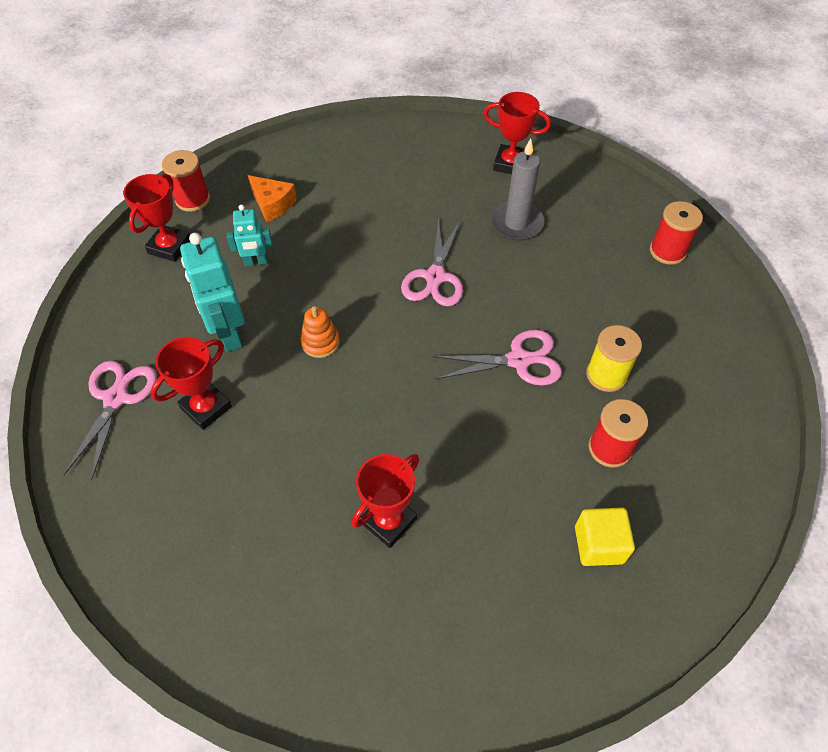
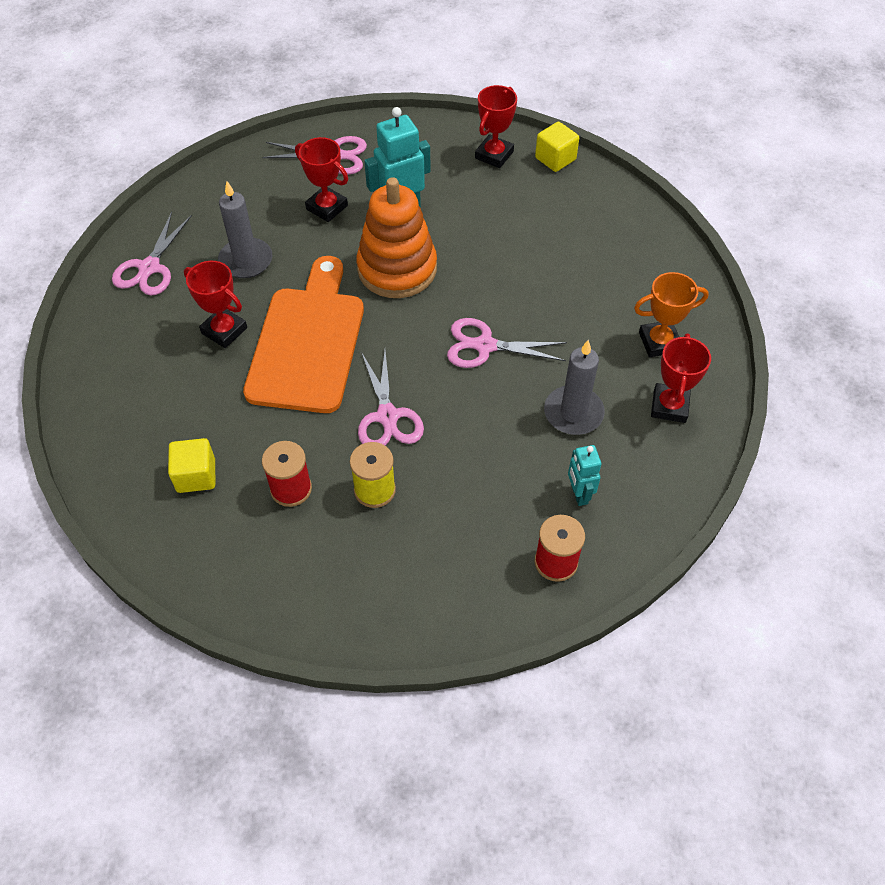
camera: 85 degrees right, 0 degrees up
red trophy [123,174,190,262] -> red trophy turned 75 degrees counterclockwise [475,85,517,168]
red spool [162,150,210,212] -> yellow cube [535,122,579,172]
turquoise robot [227,205,273,267] -> turquoise robot moved to [568,445,601,506]
orange cheese [248,175,297,222] -> none
orange stacking toy [300,306,340,358] -> orange stacking toy [356,177,437,298], size x2.30
none -> pink scissors [112,212,192,296]
none -> grey candle [218,181,272,278]
none -> orange cutting board [243,256,364,413]
none -> orange trophy [634,272,709,357]

